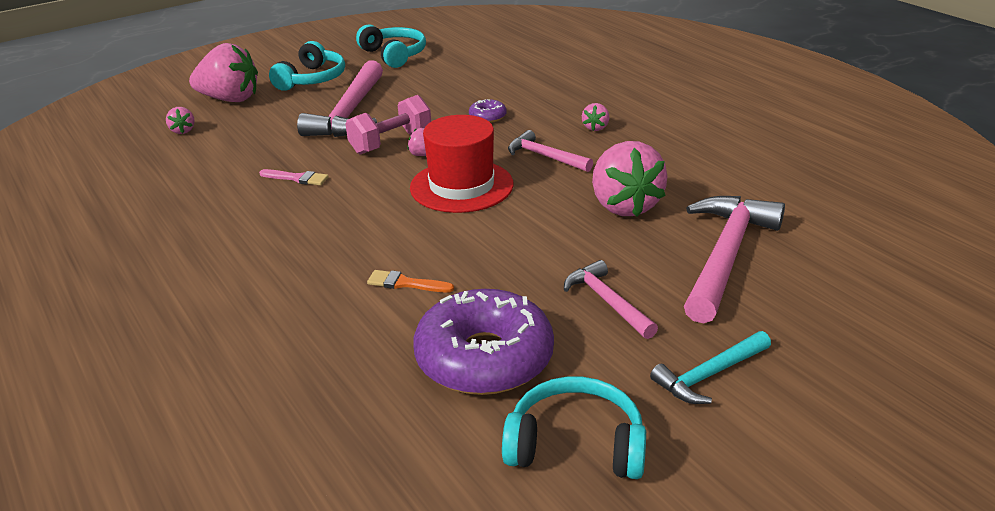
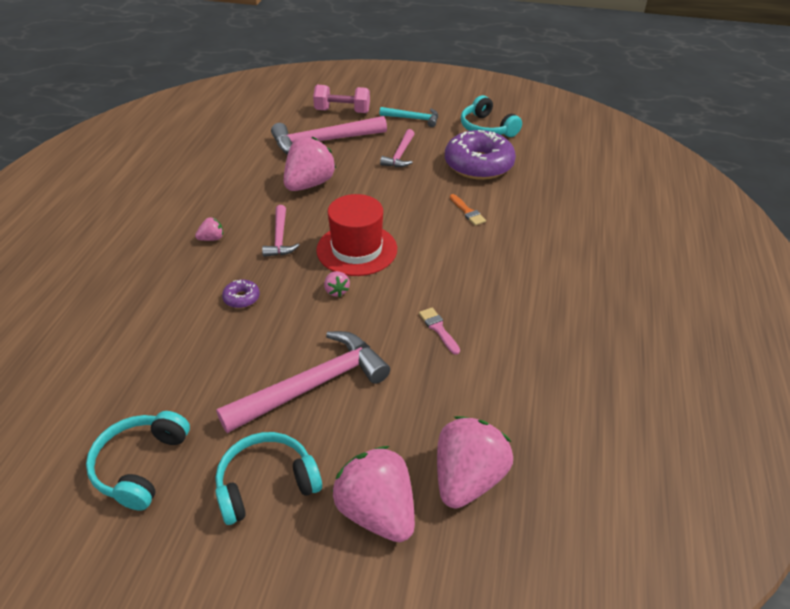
camera: 135 degrees left, 10 degrees up
pink strawberry [166,107,195,134] -> pink strawberry [437,416,513,509], size x2.29
pink dumbbell [345,95,431,155] -> pink dumbbell moved to [313,85,370,113]

